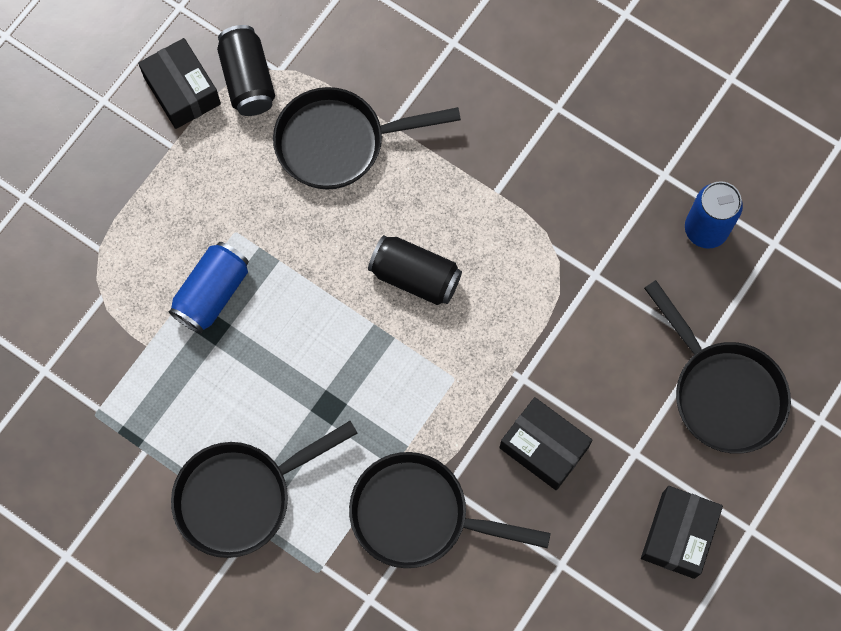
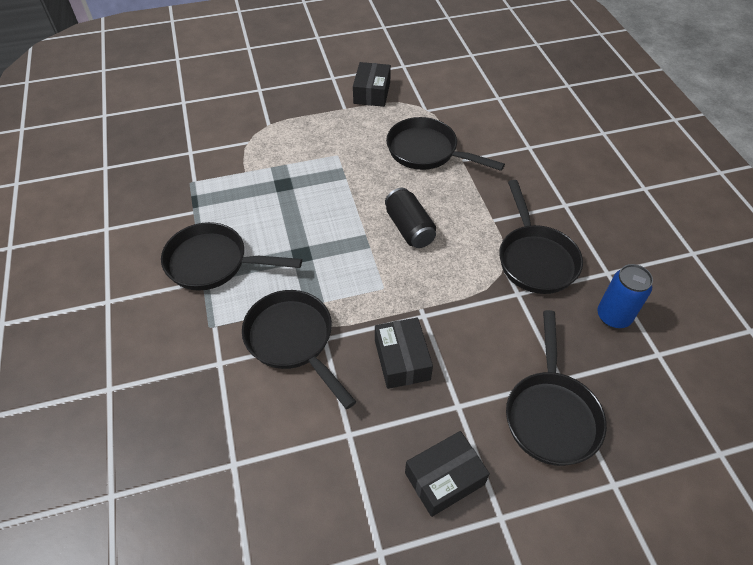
camera: 40 degrees right, 20 degrees down
blue can [169,242,249,334] -> none
black can [217,25,275,116] -> none
none -> black pan [499,180,583,294]

